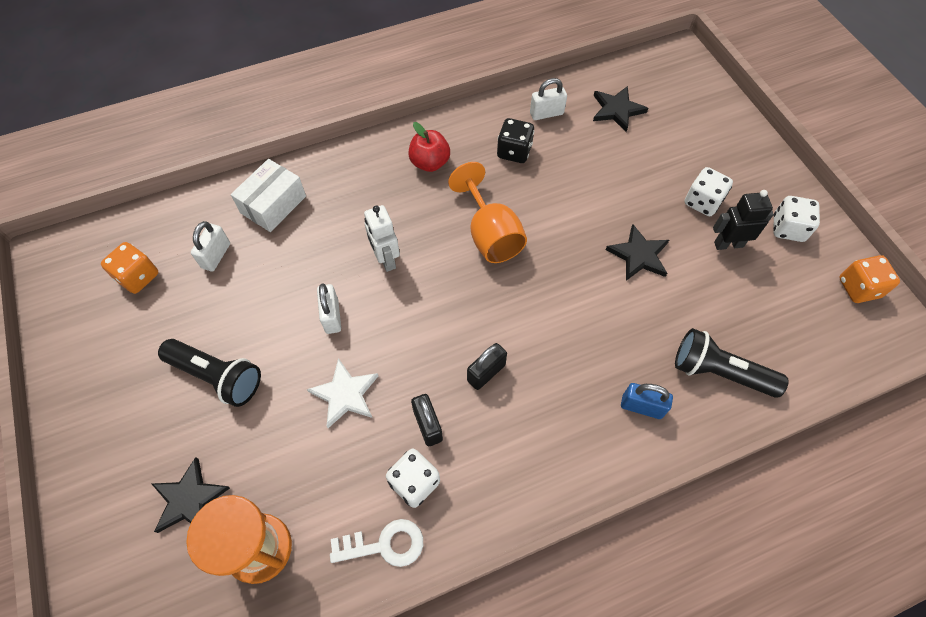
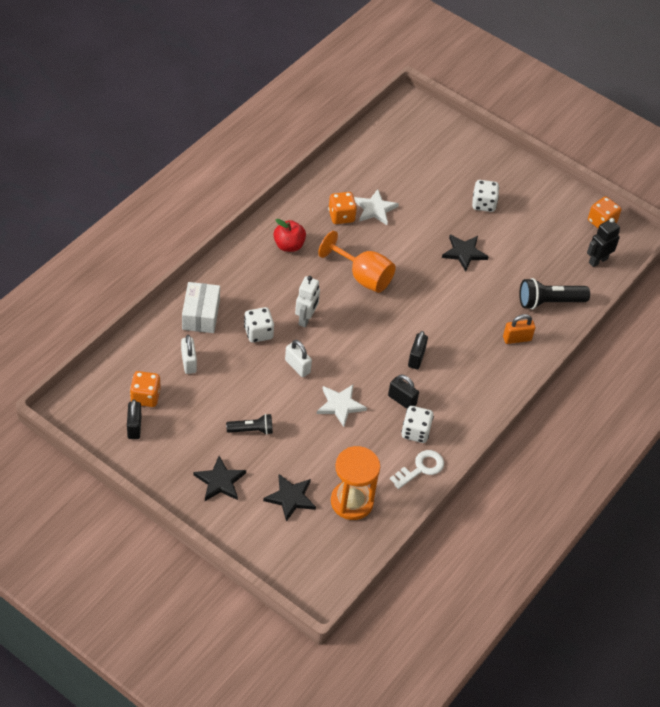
camera: 35 degrees left, 10 degrees down
black flashlight [158,339,261,407] -> black flashlight [226,414,273,435], size x0.62
white robot [364,205,400,272] -> white robot turned 105 degrees counterclockwise [295,276,320,327]
black dice [497,118,534,163] -> orange dice [328,192,357,224]
white padlock [530,78,567,120] -> none
black star [593,86,648,132] -> black star moved to [193,456,246,501]
blue padlock [621,383,673,419] -> orange padlock [503,314,535,344]
black robot [713,190,774,250] -> black robot moved to [587,218,620,267]
white dice [774,196,820,242] -> white dice moved to [244,307,274,343]
none -> black padlock [127,399,142,439]
none -> white star [354,189,399,225]

